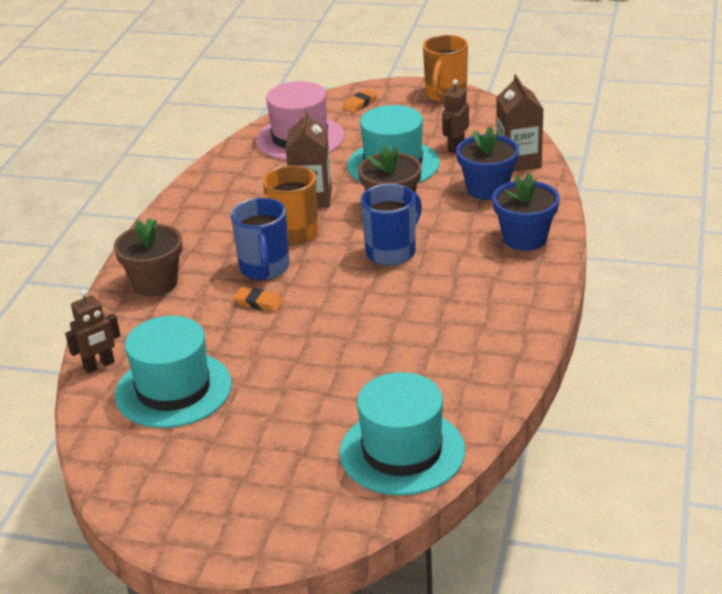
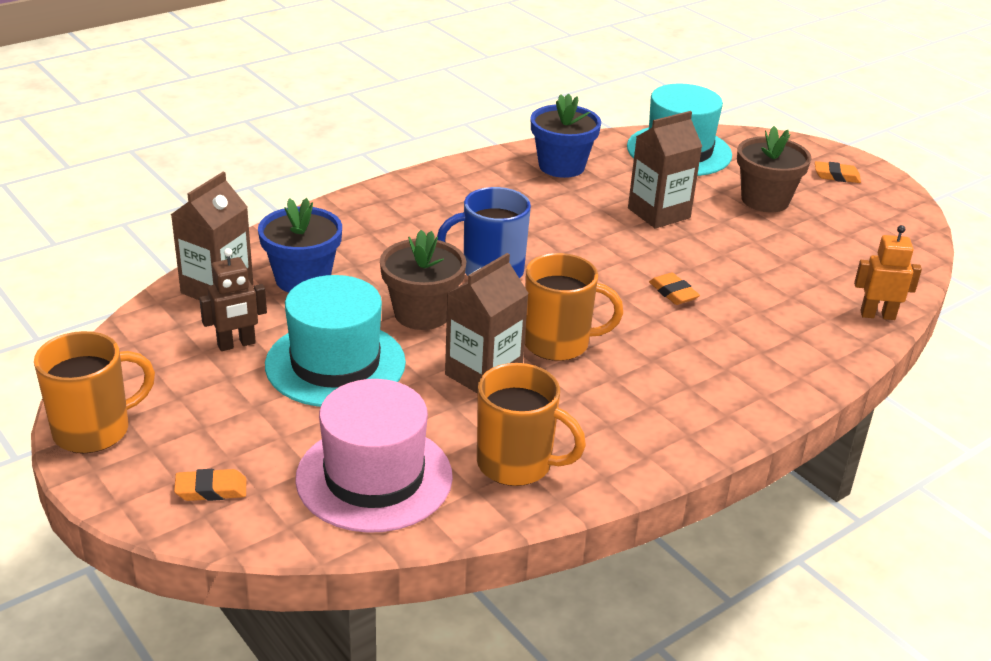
camera: 145 degrees left, 0 degrees up
brown robot [65,290,121,374] -> orange robot [854,225,922,320]
brown flower pot [114,218,182,297] -> brown flower pot moved to [737,126,812,212]
turquoise hat [115,316,232,428] -> none
blue mug [231,198,289,280] -> none
blue flower pot [492,173,560,251] -> blue flower pot moved to [531,94,601,178]
none -> orange mug [477,363,586,486]
none -> brown carton [628,111,702,229]
none -> orange eraser [815,161,861,183]

